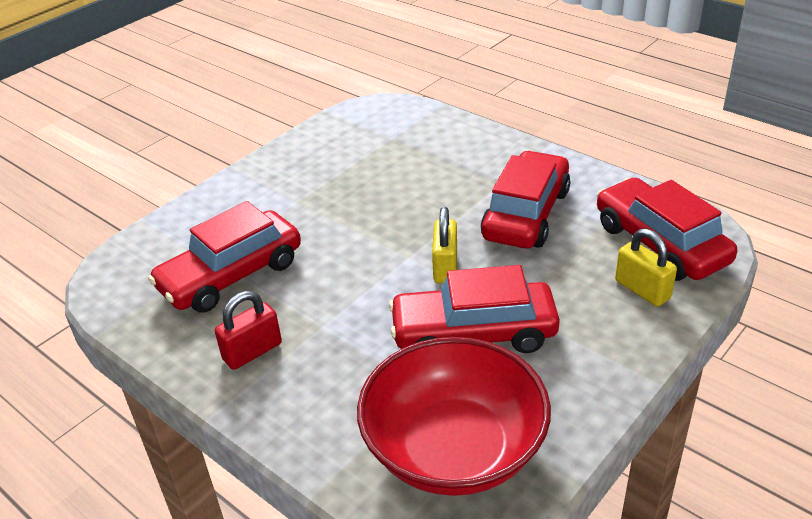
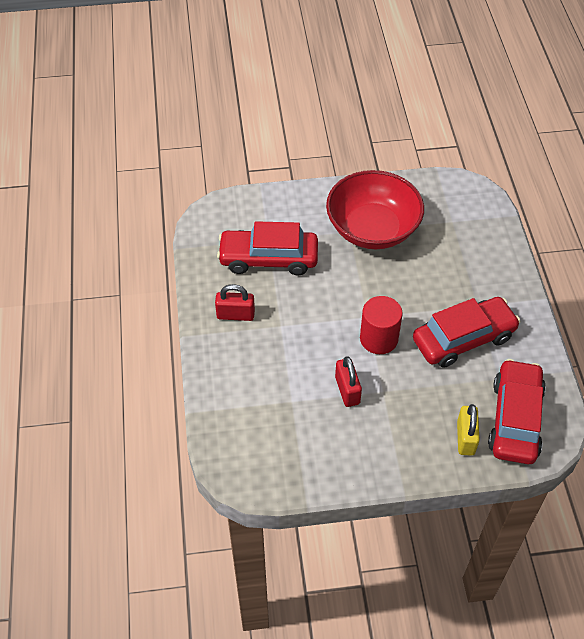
camera: 40 degrees right, 15 degrees up
red bowl [357,337,551,496] -> red bowl moved to [326,170,424,249]
red car [389,265,560,353] -> red padlock [335,356,362,407]
yellow padlock [432,207,457,283] -> red cylinder [360,296,403,354]

